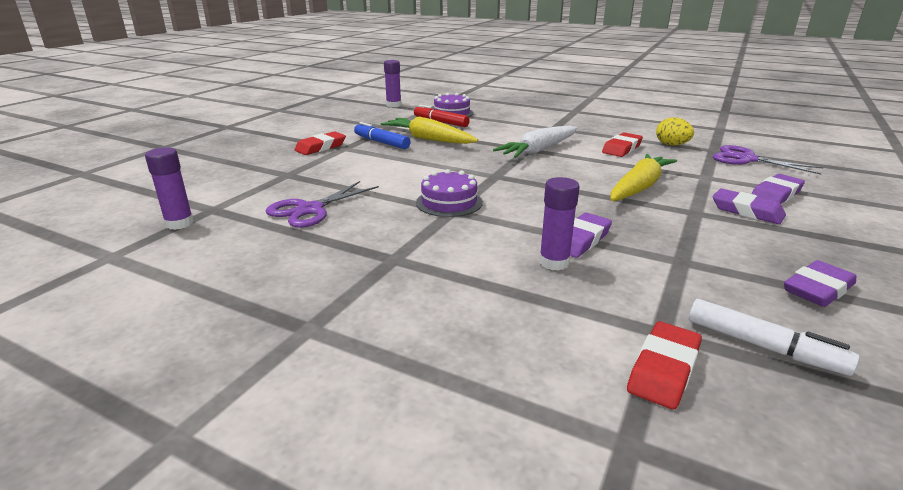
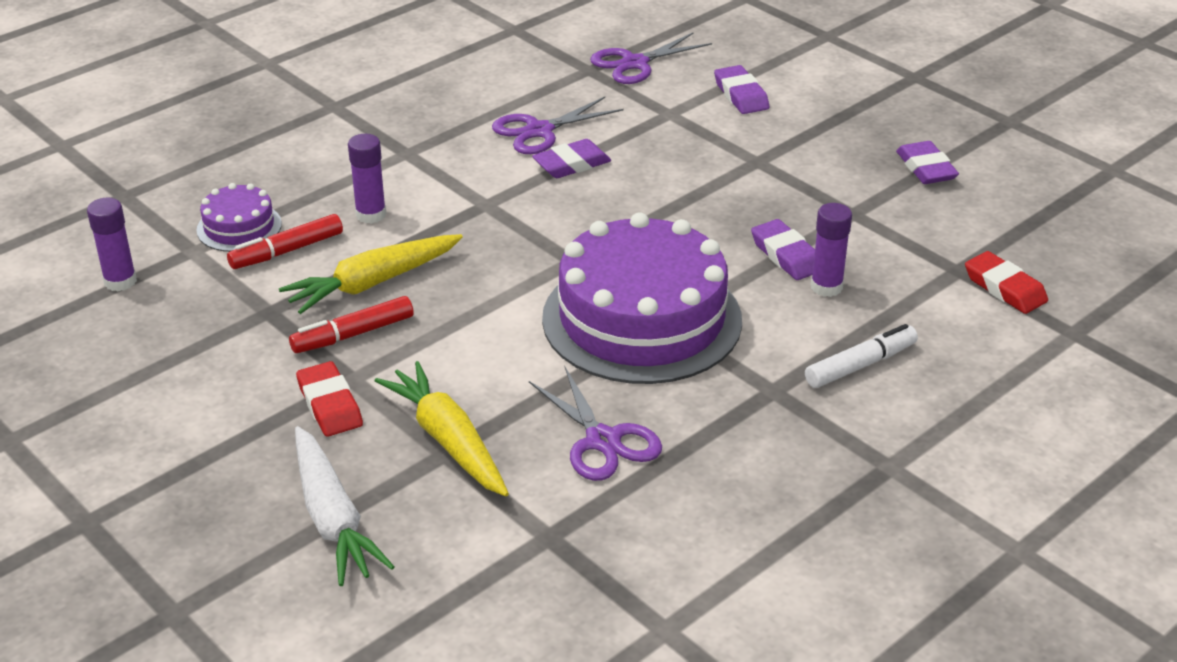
camera: 70 degrees left, 10 degrees up
purple glue stick [145,147,194,230] -> purple glue stick moved to [348,134,386,224]
blue marker [354,122,411,149] -> red marker [289,296,414,353]
purple cake [416,169,483,217] -> purple cake [542,212,742,384], size x2.21
white carrot [493,126,577,158] -> white carrot moved to [295,426,395,586]
red eraser [602,132,643,157] -> purple scissors [492,97,624,154]
yellow carrot [611,154,677,201] -> yellow carrot moved to [375,361,509,497]
yellow egg [656,117,694,146] -> none
white marker [689,299,860,376] -> white marker moved to [805,324,918,388]
purple eraser [712,188,786,224] -> purple eraser moved to [532,139,611,178]

